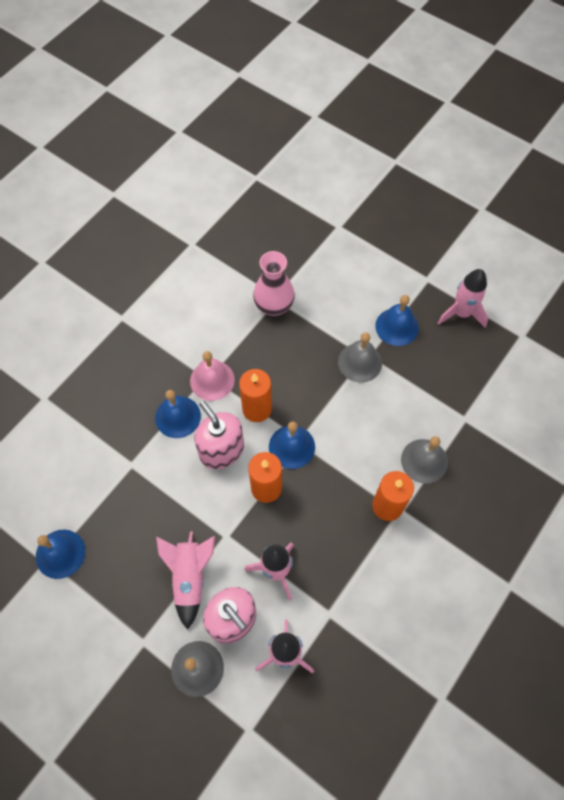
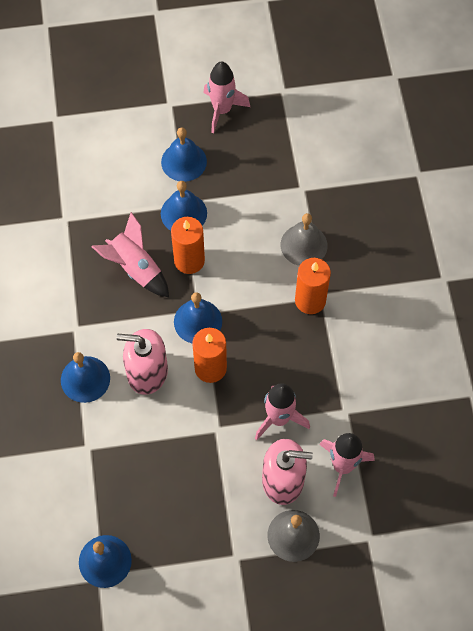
camera: 45 degrees left, 0 degrees up
pink rocket [156,532,215,630] -> pink rocket moved to [91,212,169,297]
pink bell [190,351,235,401] -> none
orange candle [239,369,272,422] -> orange candle moved to [171,217,205,274]
pink vase [253,251,295,316] -> none
grey bell [338,332,382,383] -> blue bell [161,181,207,231]

